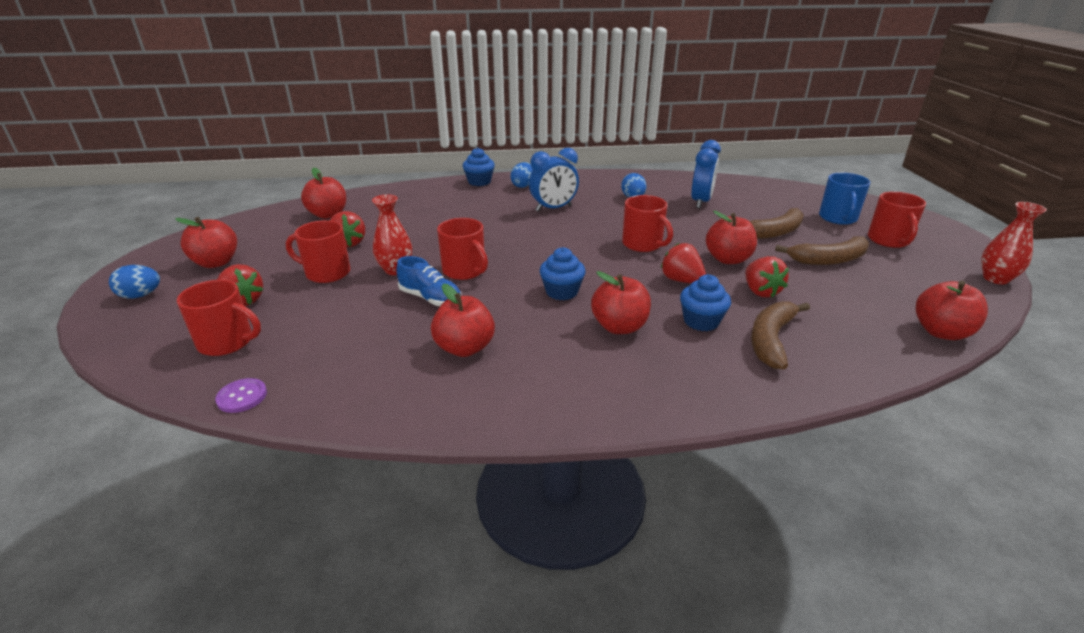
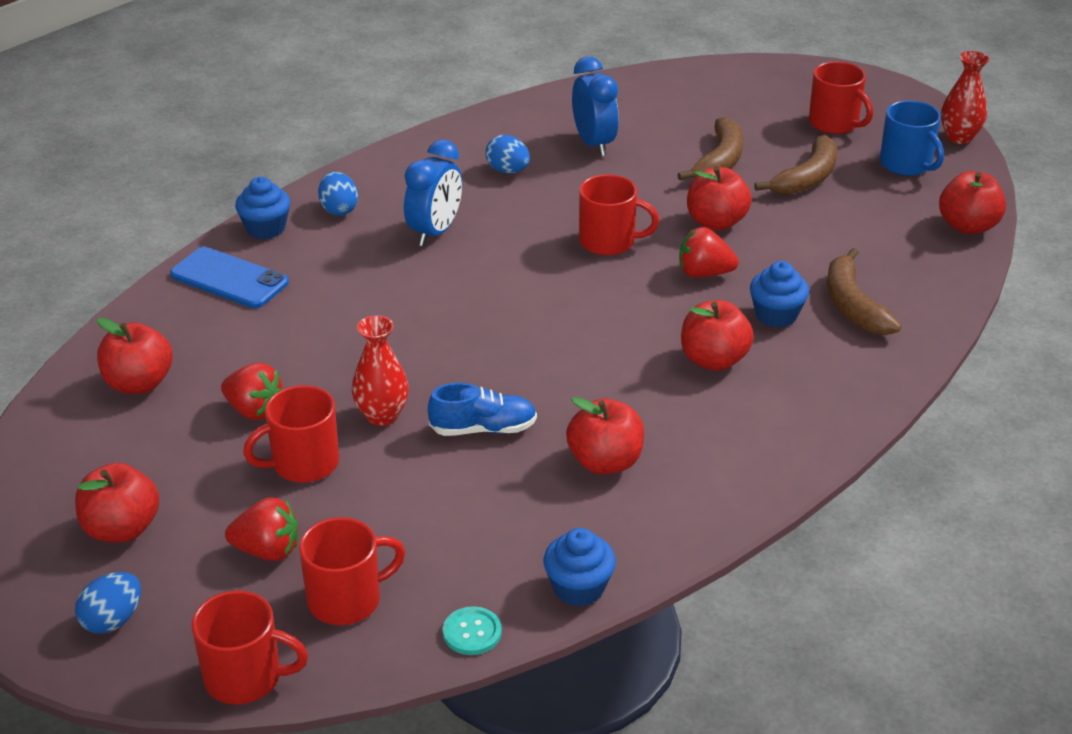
camera: 40 degrees left, 5 degrees up
purple button [215,378,267,413] -> turquoise button [443,606,502,655]
red mug [437,218,488,280] -> red mug moved to [192,591,308,704]
blue cupcake [540,247,585,300] -> blue cupcake moved to [543,528,616,607]
red strawberry [745,256,789,297] -> none
blue mug [819,173,870,225] -> blue mug moved to [880,100,944,176]
none -> blue phone [170,247,289,308]

